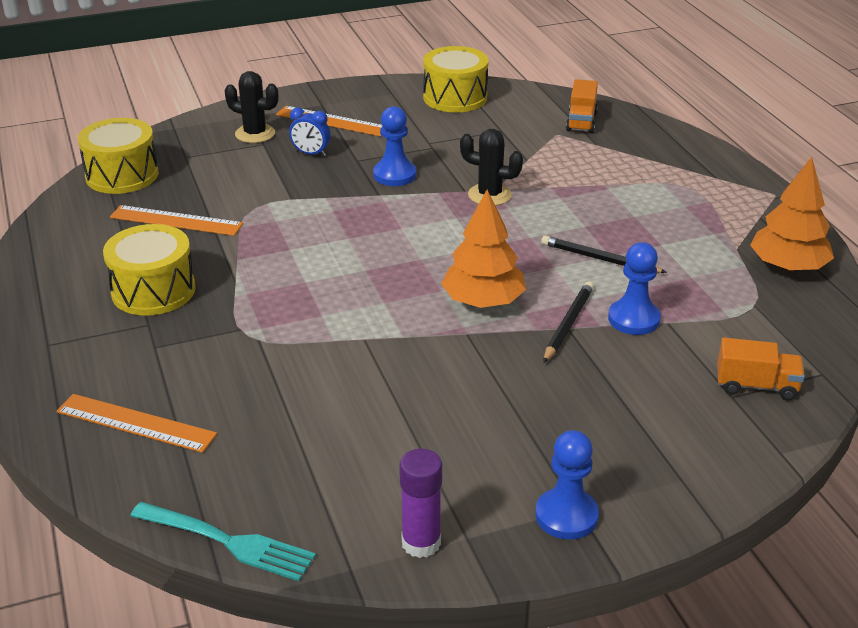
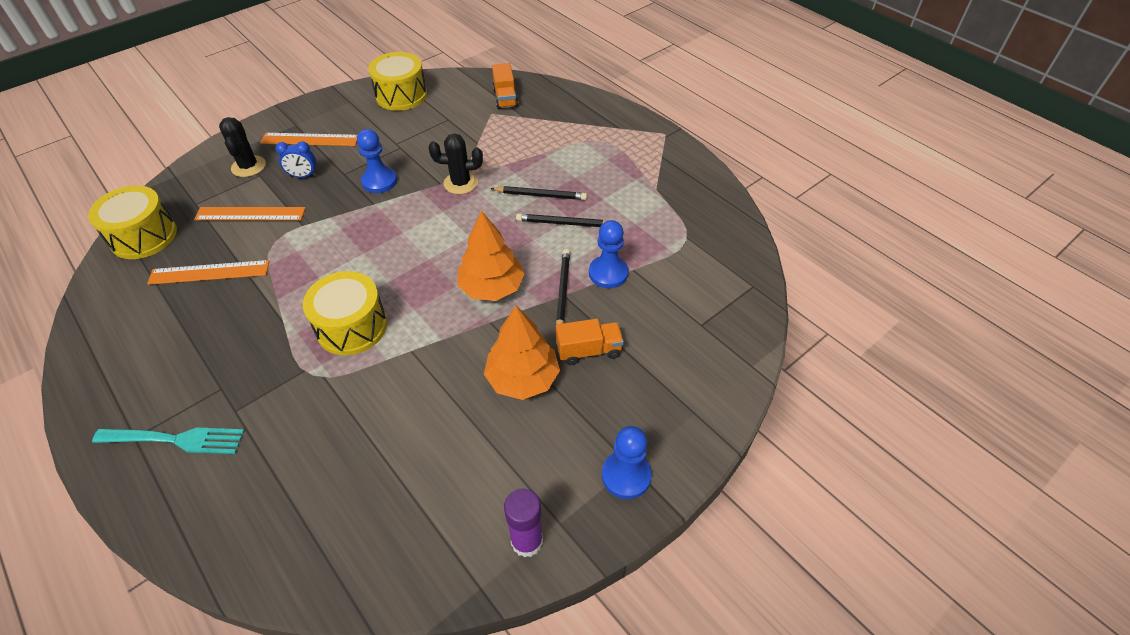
camera: 20 degrees left, 15 degrees up
orange ruler [56,394,217,453] -> orange ruler moved to [194,207,306,221]
yellow drum [103,224,196,316] -> yellow drum moved to [303,271,387,355]
turquoise fork [130,502,316,581] -> turquoise fork moved to [92,428,245,454]
black cactus [224,71,278,143] -> black cactus turned 75 degrees clockwise [219,117,266,177]
orange truck [717,338,805,400] -> orange truck moved to [556,319,624,365]
orange tree [750,157,834,272] -> orange tree moved to [484,306,560,400]
none -> black pencil [490,186,587,200]

